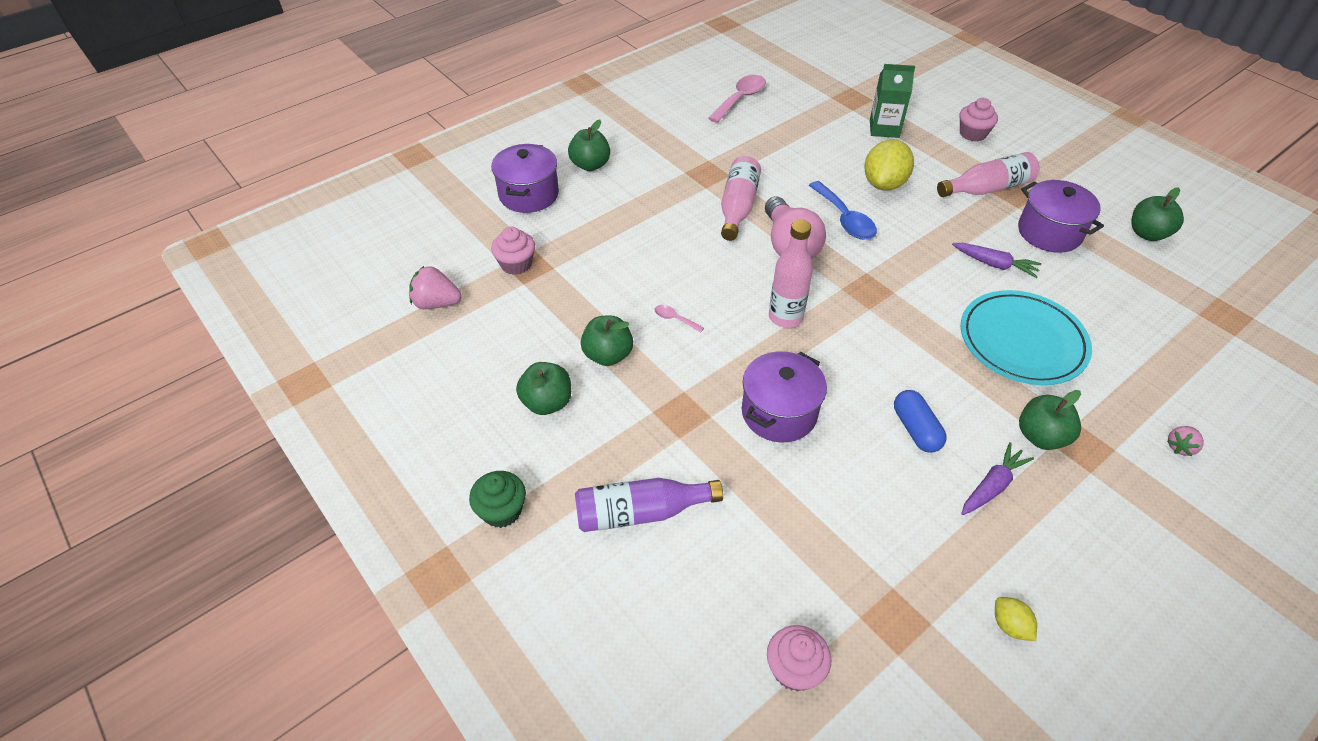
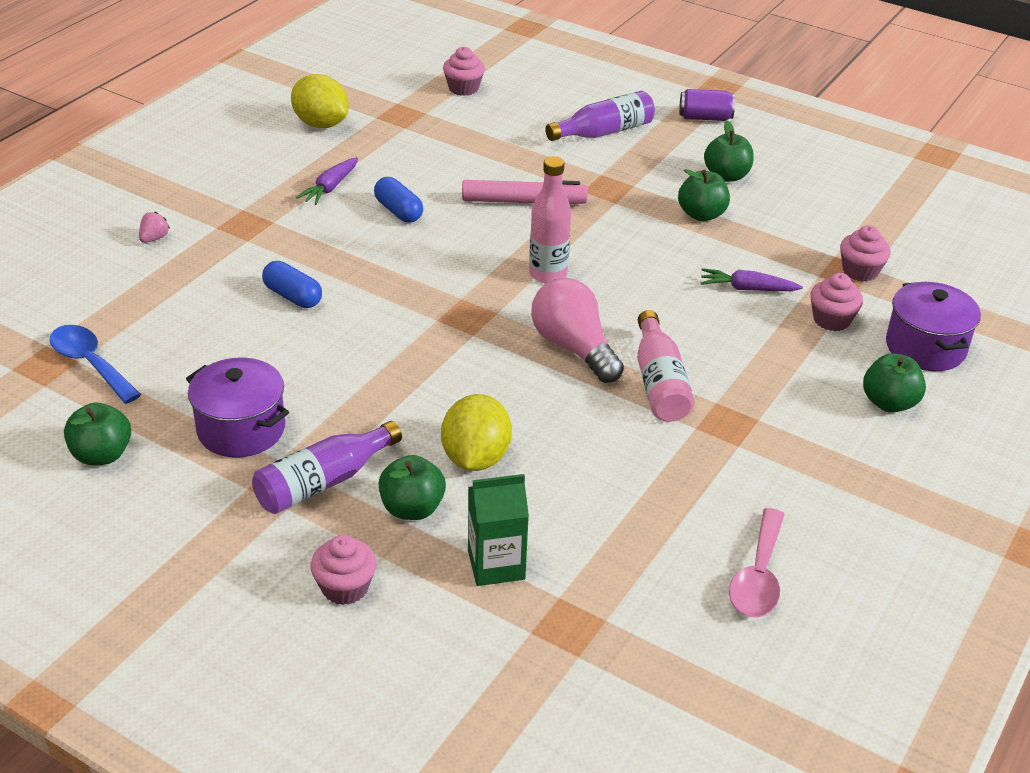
camera: 160 degrees right, 10 degrees down
pink strawberry [409,266,462,309] -> none
green cupcake [469,471,526,528] -> purple can [679,89,735,121]
pink spoon [655,305,704,333] -> none
purple pot [742,351,827,442] -> pink marker [462,180,588,204]
blue spoon [809,181,877,240] -> blue spoon moved to [50,325,141,404]
pink bottle [937,152,1039,197] -> purple bottle [252,421,402,514]
purple carrot [952,243,1041,278] -> purple carrot moved to [701,268,803,291]
turquoise plate [961,290,1092,385] -> blue capsule [262,261,322,308]
yellow lemon [995,597,1037,641] -> yellow lemon [291,74,349,128], size x2.04
green apple [1019,390,1081,450] -> green apple moved to [379,455,446,520]
none -> pink cupcake [810,273,863,331]

